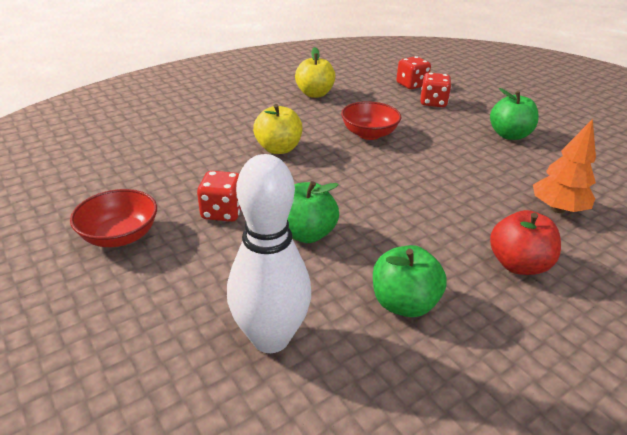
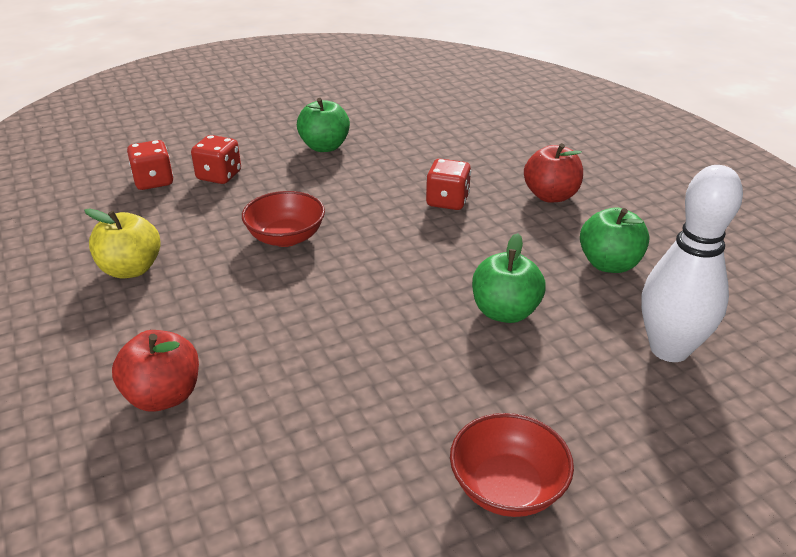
camera: 80 degrees left, 0 degrees up
red dice [197,171,241,222] -> red dice moved to [426,159,471,210]
yellow apple [253,104,303,154] -> none
orange tree [533,119,596,213] -> none
none -> red apple [112,330,199,412]

